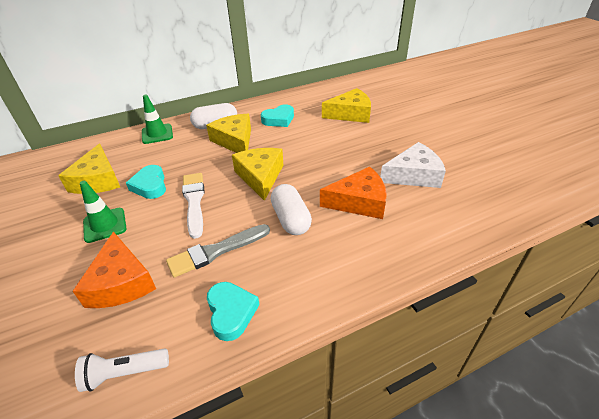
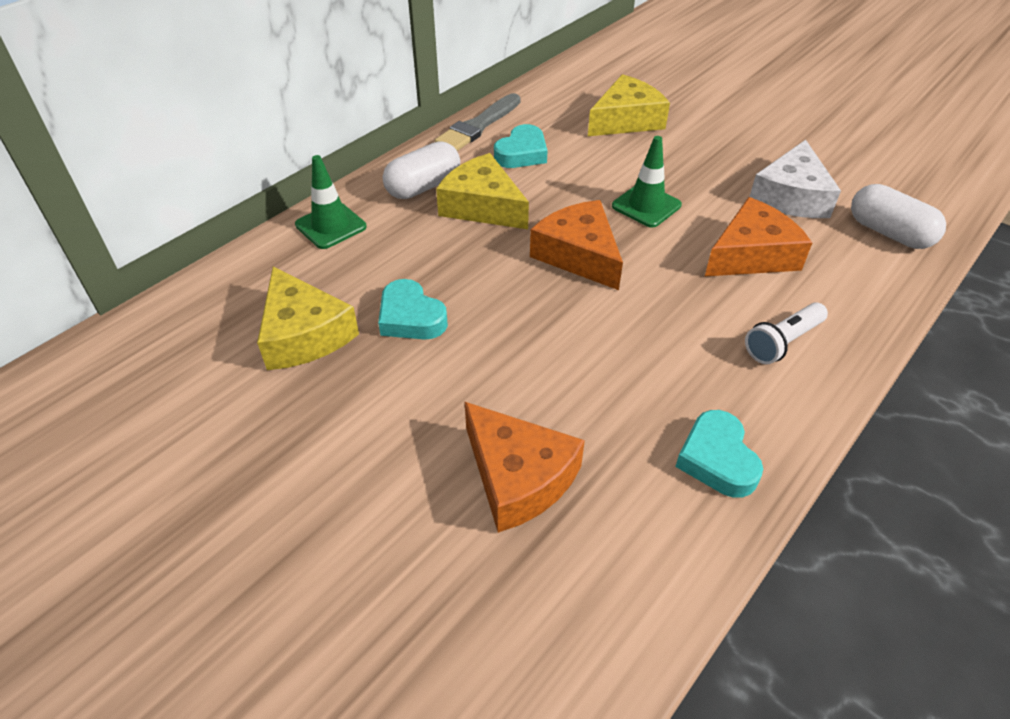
camera: 25 degrees left, 5 degrees up
white flashlight [75,348,169,392] -> white flashlight moved to [745,302,828,364]
green traffic cone [80,181,127,243] -> green traffic cone moved to [612,136,682,228]
grey brush [166,224,270,278] -> grey brush moved to [435,93,520,151]
white brush [182,173,205,239] -> none
turquoise heart [207,282,260,341] -> turquoise heart turned 150 degrees counterclockwise [675,410,763,498]
yellow cheese [232,148,283,201] -> orange cheese [530,200,623,290]
white capsule [271,184,312,235] -> white capsule moved to [851,184,946,249]
white cheese [380,142,446,188] -> white cheese turned 150 degrees clockwise [749,140,841,218]

